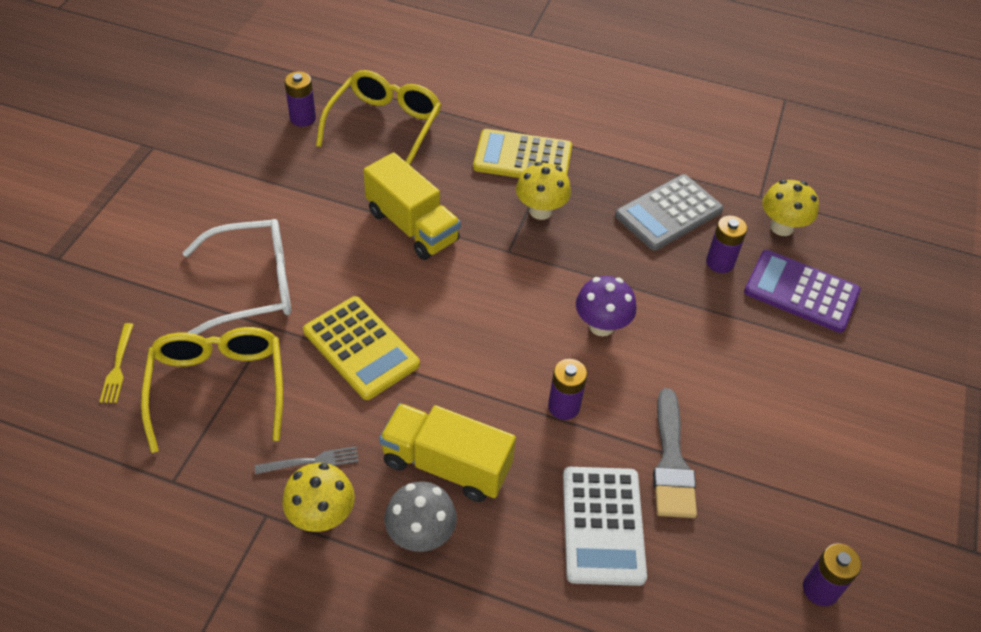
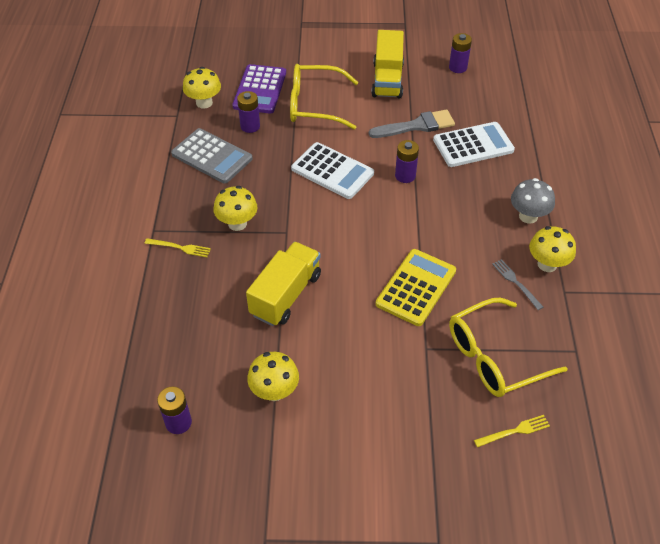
camera: 105 degrees left, 0 degrees up
white glasses [183,219,291,335] -> none
yellow glasses [316,70,441,165] -> yellow glasses moved to [290,64,358,129]
yellow truck [379,403,516,502] -> yellow truck moved to [371,30,404,99]
yellow calculator [473,129,572,178] -> yellow fork [144,238,211,257]
purple mushroom [576,276,636,336] -> white calculator [291,142,374,199]
none -> yellow mushroom [247,352,299,401]

